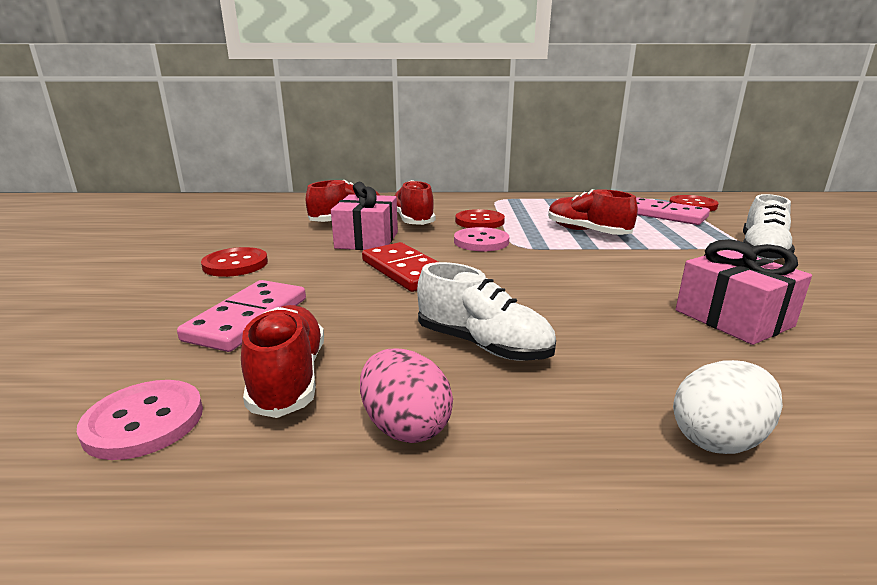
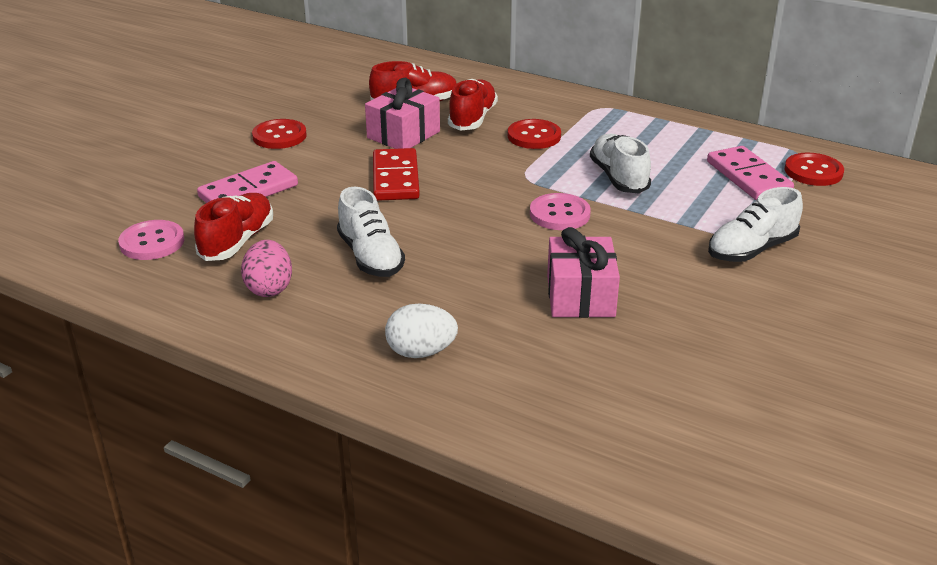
camera: 30 degrees right, 10 degrees up
pink button [454,227,509,251] -> pink button moved to [530,193,591,230]
red shoe [548,189,638,235] -> white shoe [590,134,651,193]

